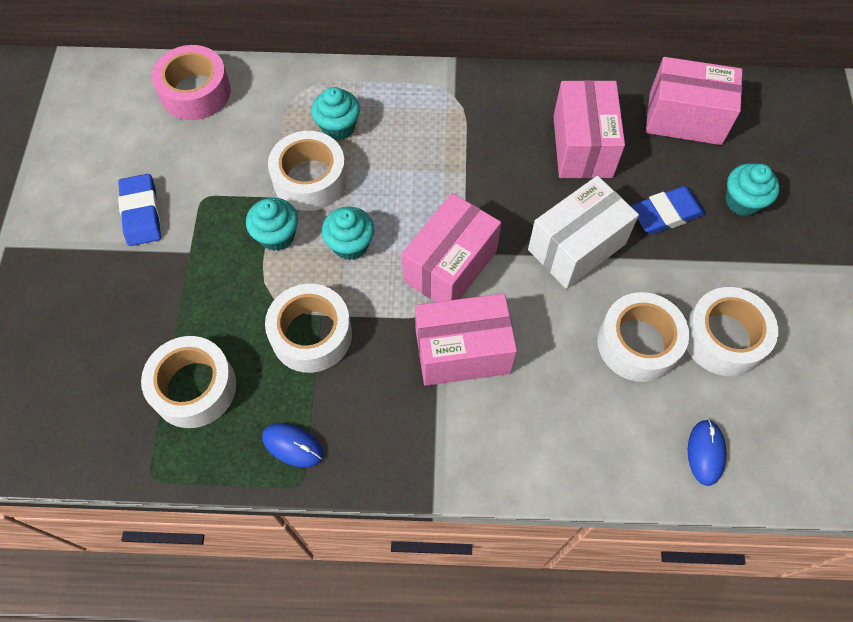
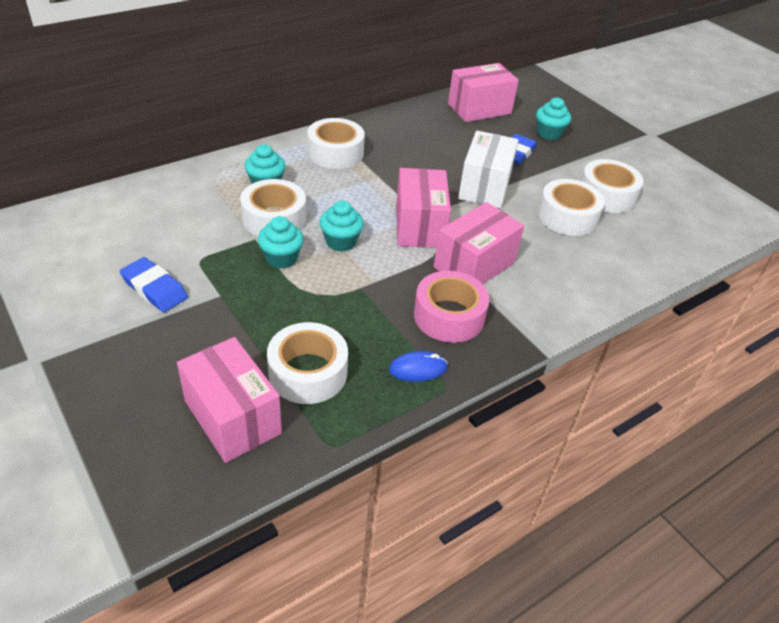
camera: 40 degrees left, 20 degrees down
pink tape [152,45,231,120] -> pink tape moved to [414,271,490,343]
white tape [265,284,352,373] -> white tape moved to [307,118,365,169]
pink box [553,80,625,178] -> pink box moved to [177,337,282,463]
blue mouse [688,419,727,486] -> none

